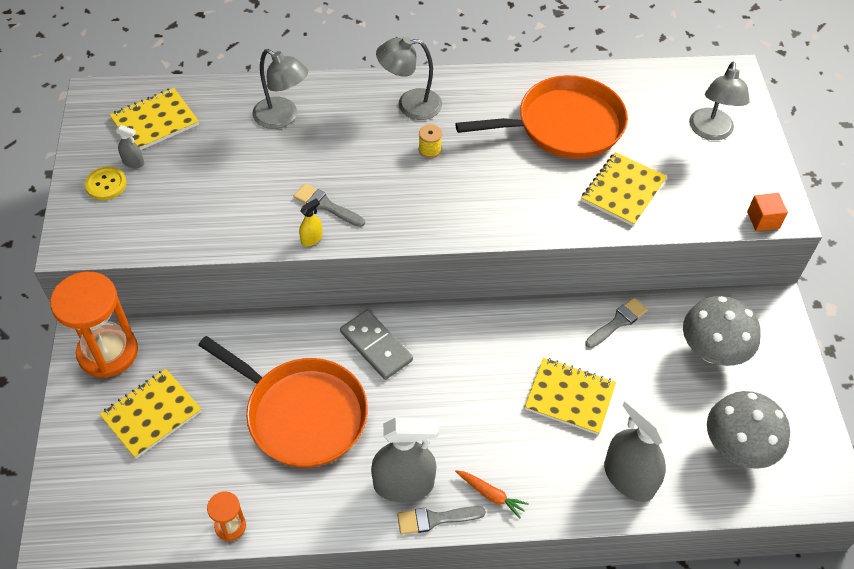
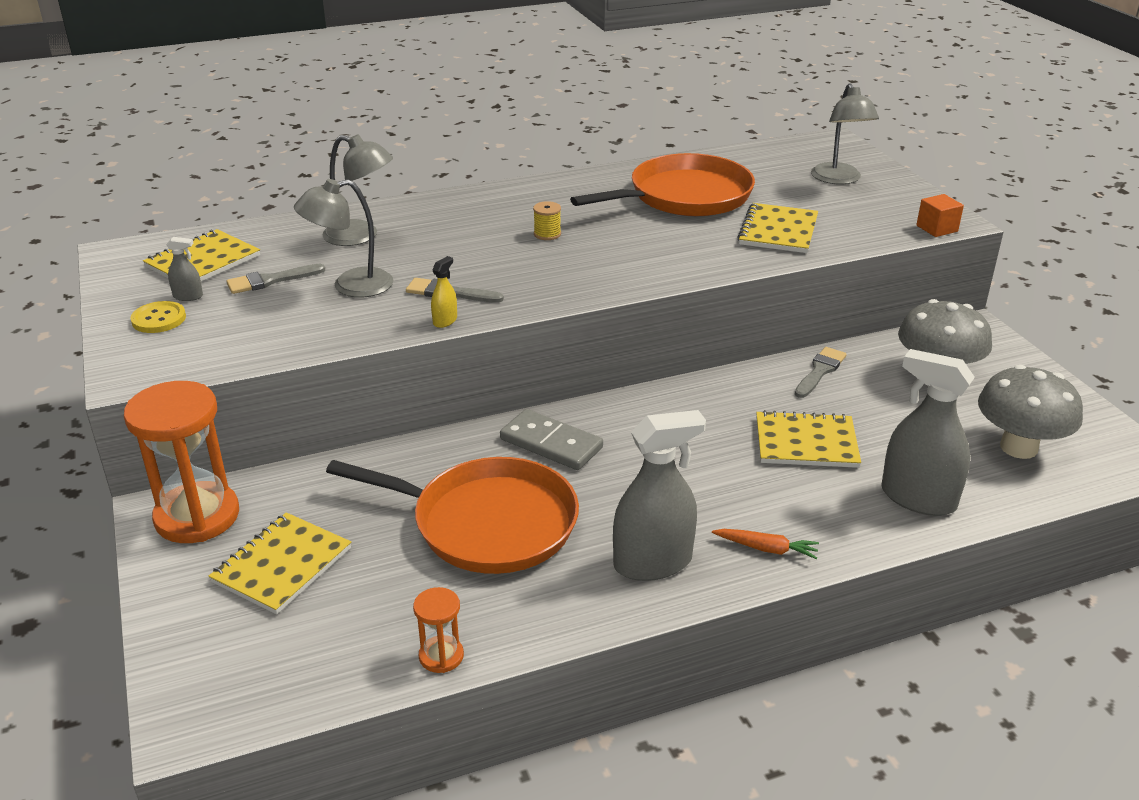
camera: 15 degrees left, 20 degrees down
grey lamp [376,36,442,120] -> grey lamp moved to [294,179,394,298]
grey brush [397,506,486,535] -> grey brush moved to [226,264,325,294]

